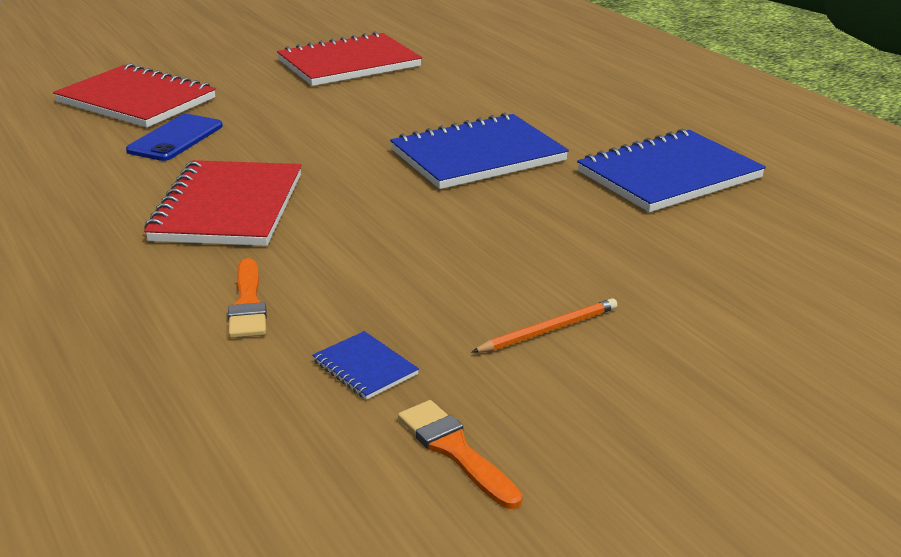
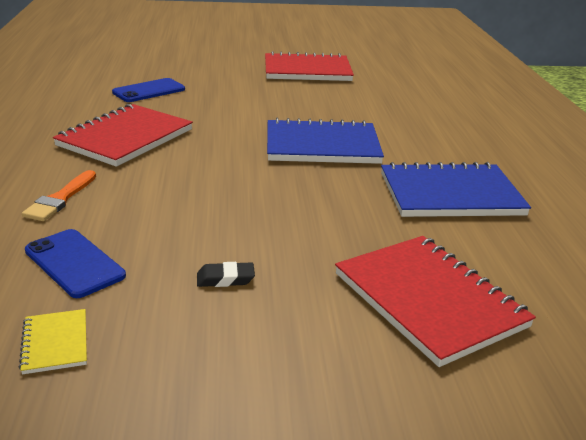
camera: 25 degrees right, 0 degrees up
red notebook [53,63,216,128] -> red notebook moved to [335,236,536,367]
blue notebook [312,331,419,400] -> blue phone [25,229,126,298]
orange brush [398,400,523,509] -> yellow notebook [19,309,87,374]
orange pencil [472,298,617,353] -> black eraser [197,262,255,287]

